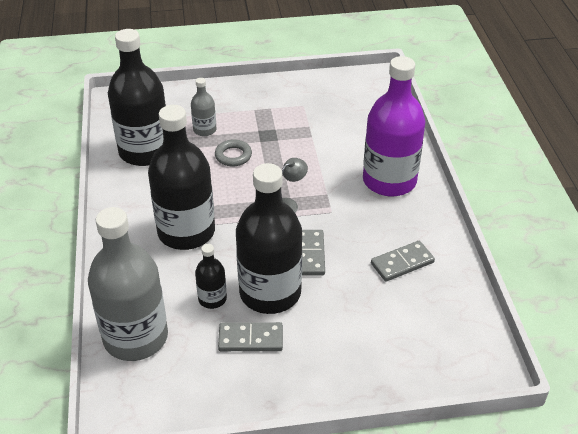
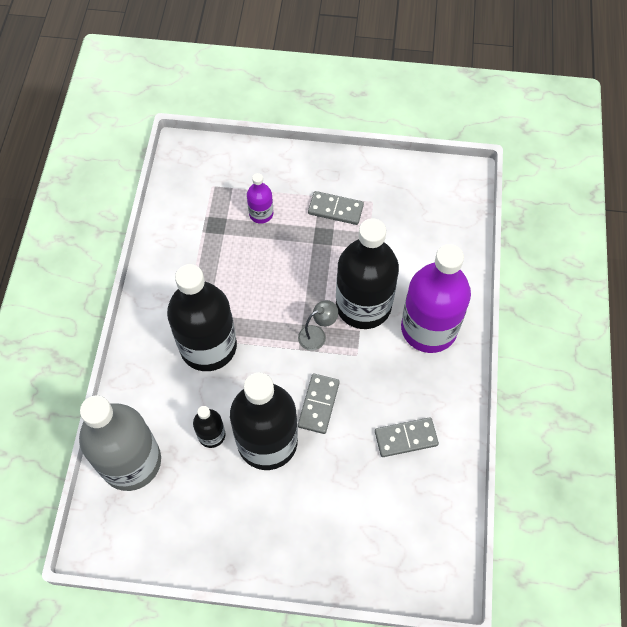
camera: 15 degrees right, 20 degrees up
black bottle [108,29,166,166] -> black bottle moved to [336,218,399,329]
grey bottle [191,78,216,136] -> purple bottle [247,173,273,224]
grey ring [215,139,252,166] -> none
grey domino [218,322,283,351] -> grey domino moved to [308,191,364,225]

